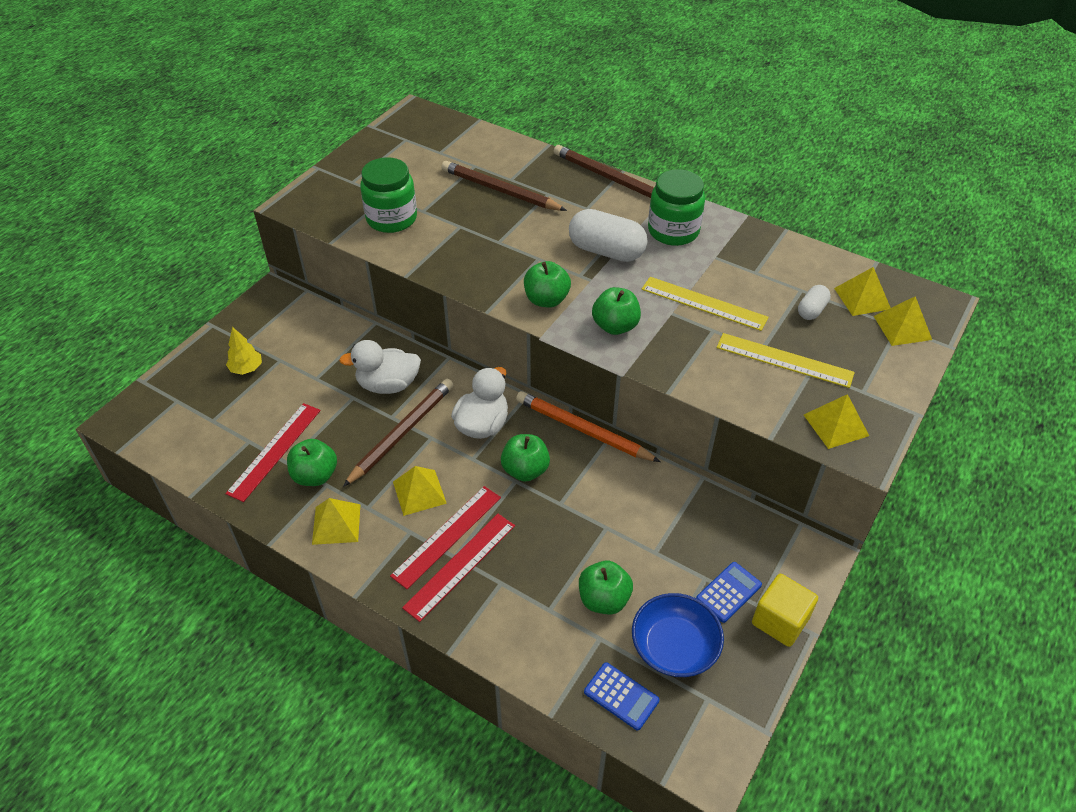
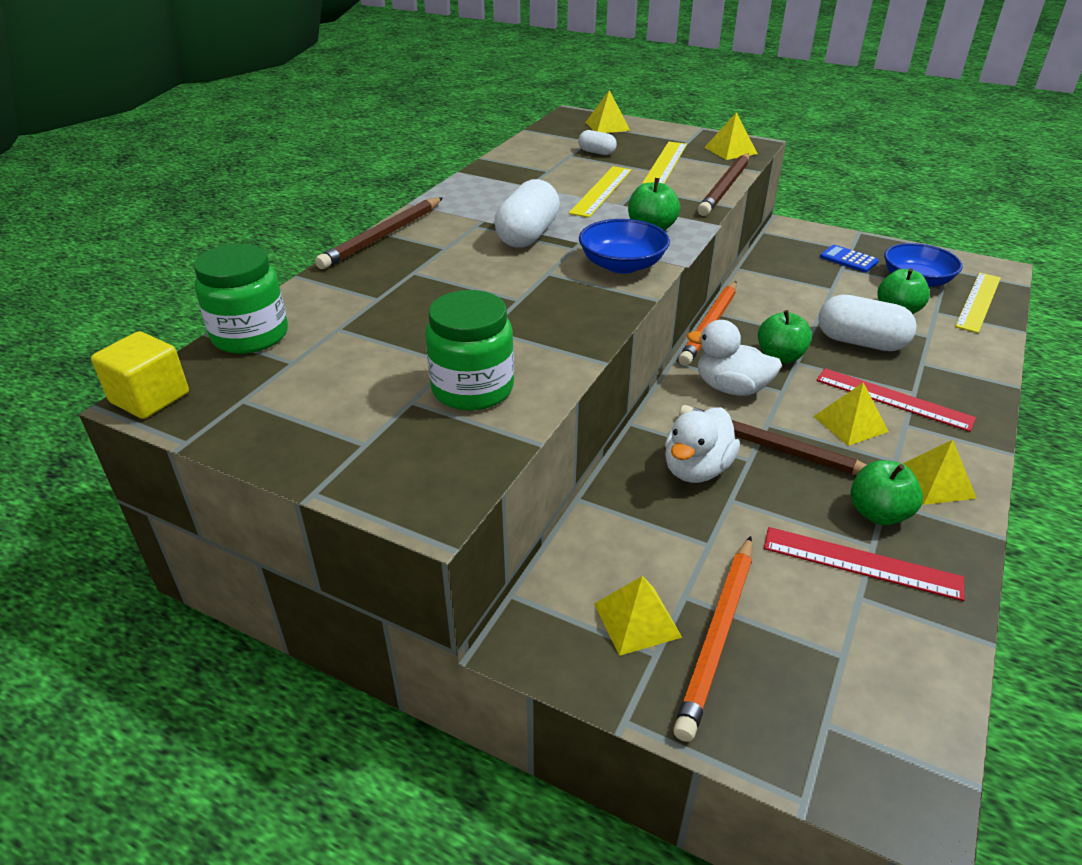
camera: 95 degrees left, 10 degrees down
yellow tree [226,327,262,375] -> orange pencil [673,536,752,742]
white duck [339,340,421,394] -> white duck turned 45 degrees clockwise [665,407,740,483]
red ruler [402,514,515,622] -> none
brown pencil [441,161,567,211] -> brown pencil moved to [698,153,749,216]
green apple [524,261,571,307] -> blue bowl [579,219,670,274]
blue calculator [584,662,660,730] -> yellow ruler [955,272,1001,333]
green jar [648,169,705,246] -> green jar moved to [194,244,288,354]
yellow cube [752,574,818,647] -> yellow cube moved to [91,331,189,419]
yellow pyramid [834,267,891,316] -> yellow pyramid moved to [594,576,682,656]
none -> white capsule [818,295,917,351]

